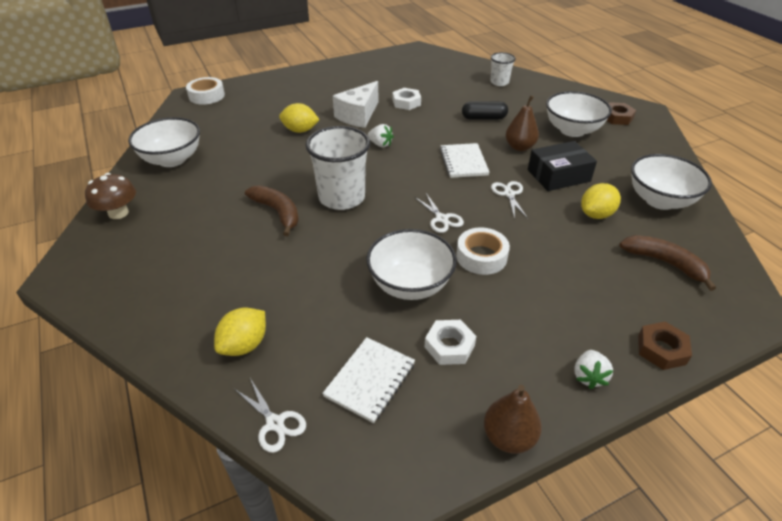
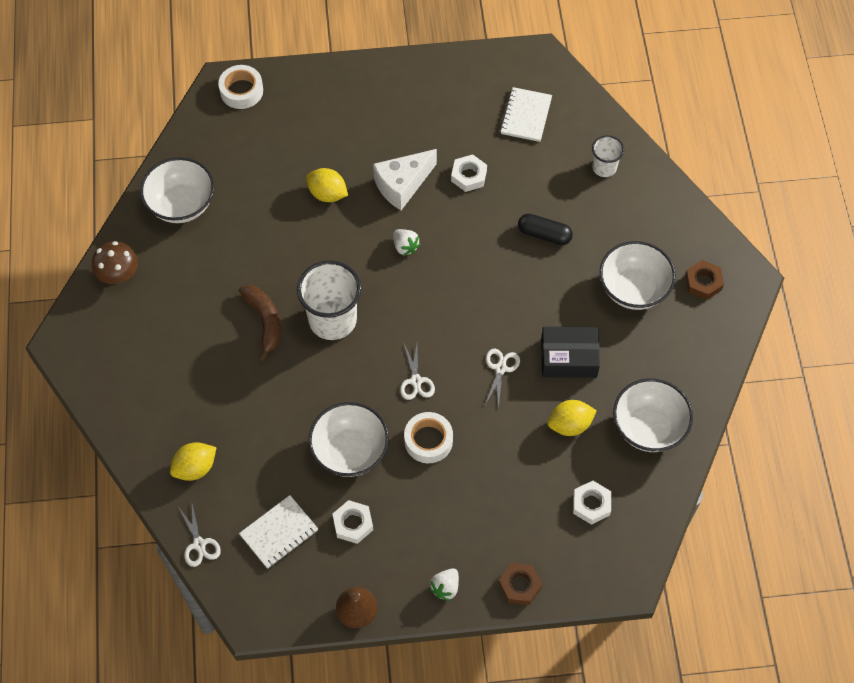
camera: 20 degrees right, 20 degrees up
white notebook [440,143,490,178] -> white notebook moved to [500,87,552,142]
brown pear [506,96,539,151] -> none
brown banana [619,235,716,291] -> white nut [573,481,611,525]

